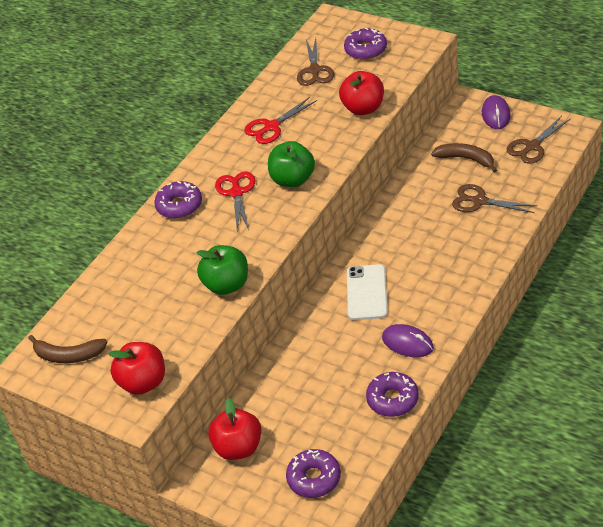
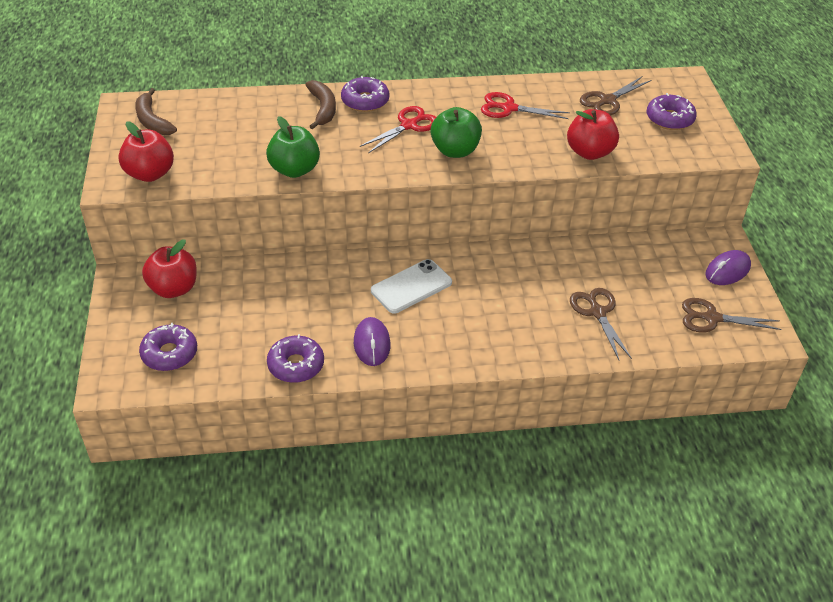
camera: 45 degrees right, 0 degrees up
brown banana [431,143,497,173] -> brown banana moved to [305,80,336,129]

